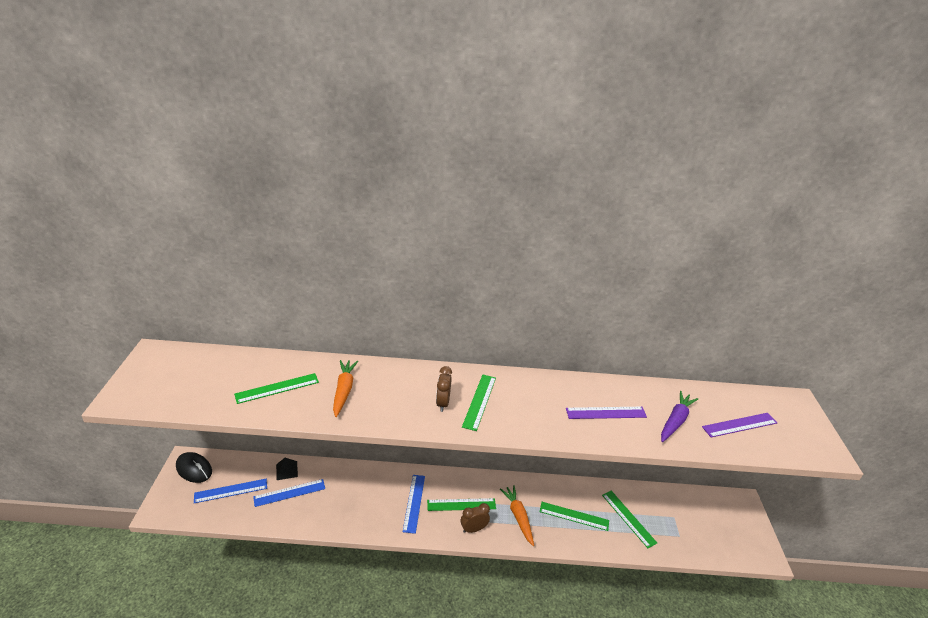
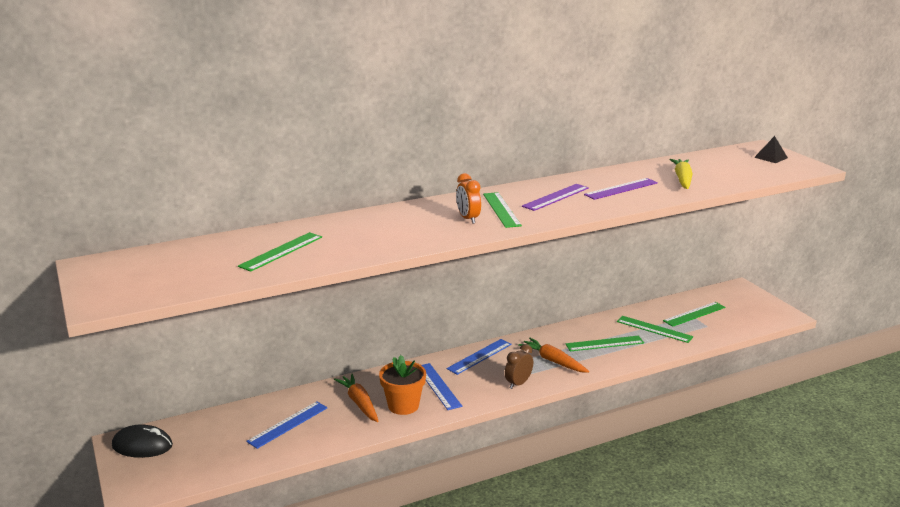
camera: 25 degrees left, 10 degrees down
blue ruler [194,479,267,503] -> blue ruler moved to [447,339,512,375]
black pyramid [276,458,298,480] -> black pyramid moved to [754,136,788,163]
orange carrot [333,360,358,417] -> orange carrot moved to [334,374,379,422]
green ruler [427,498,496,511] -> green ruler moved to [663,302,725,327]
brown clock [436,366,452,412] -> orange clock [456,173,481,224]
purple carrot [661,391,698,442] -> yellow carrot [669,159,693,189]
purple ruler [702,413,777,438] -> purple ruler moved to [522,184,589,211]
none -> orange flower pot [379,355,426,415]

